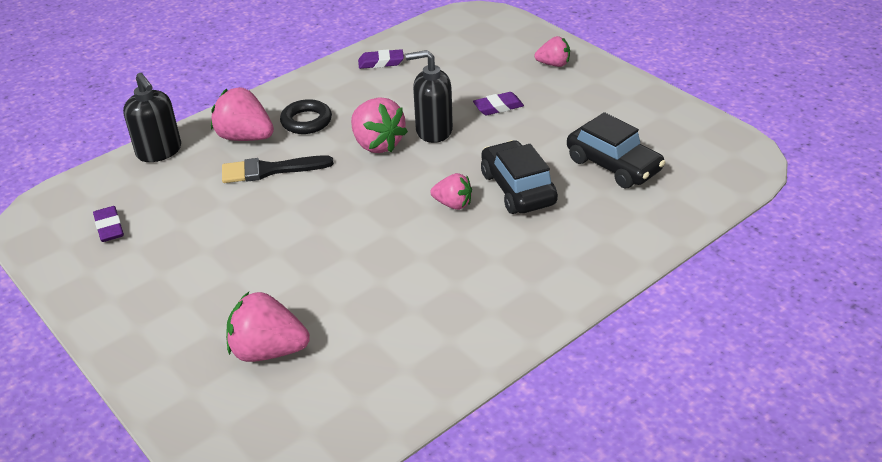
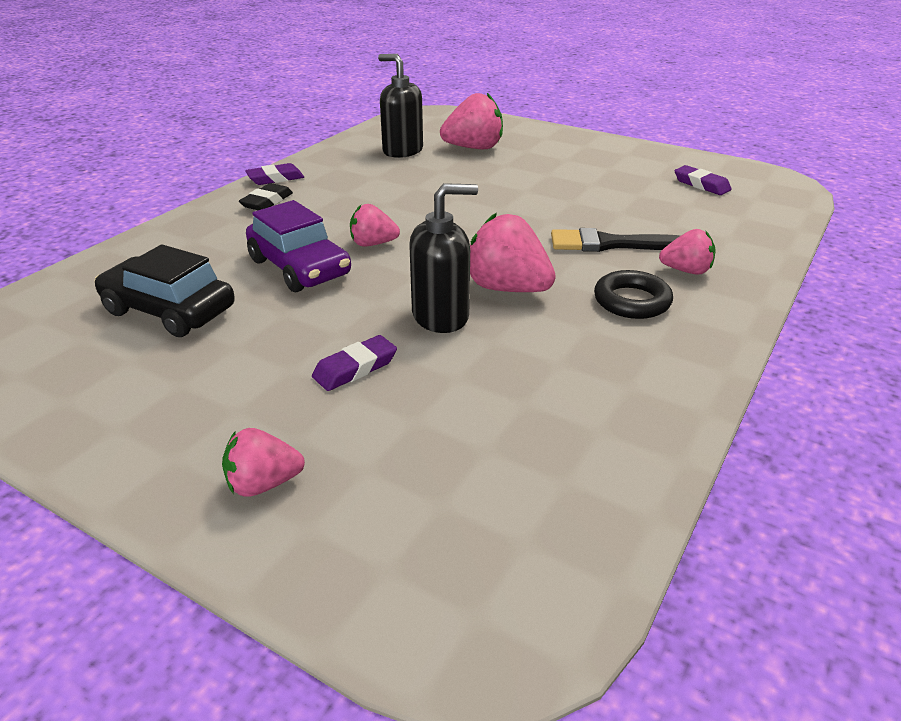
camera: 160 degrees right, 5 degrees down
black soap dispenser [123,73,181,162] -> black soap dispenser moved to [378,54,423,158]
pink strawberry [211,87,274,141] -> pink strawberry [659,229,716,275], size x0.61
black brush [222,155,334,183] -> black brush turned 150 degrees counterclockwise [551,228,680,252]
purple eraser [358,49,404,69] -> purple eraser moved to [245,163,304,185]
black car [481,140,558,214] -> purple car [246,200,351,292]
none -> black eraser [239,183,293,210]

